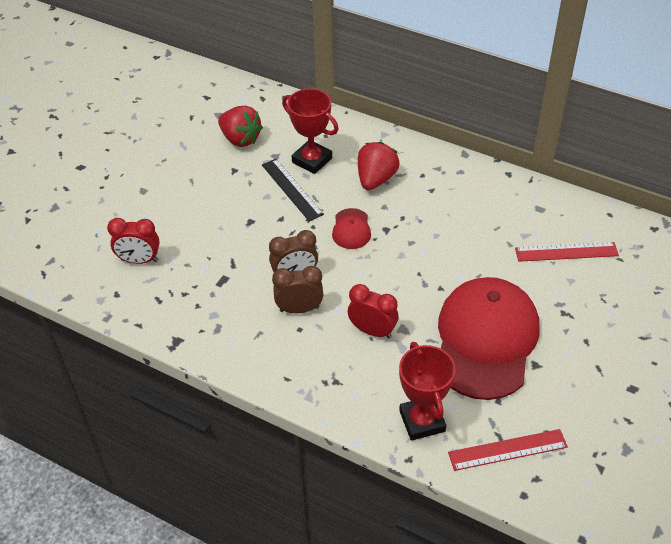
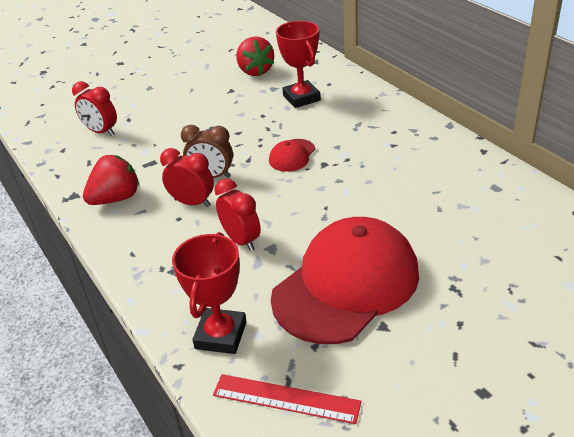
camera: 30 degrees right, 10 degrees down
black ruler [262,159,324,222] -> none
brown clock [272,266,323,313] -> red clock [160,148,214,207]
red strawberry [358,142,399,190] -> red strawberry moved to [83,155,139,205]
red ruler [515,242,619,262] -> none

